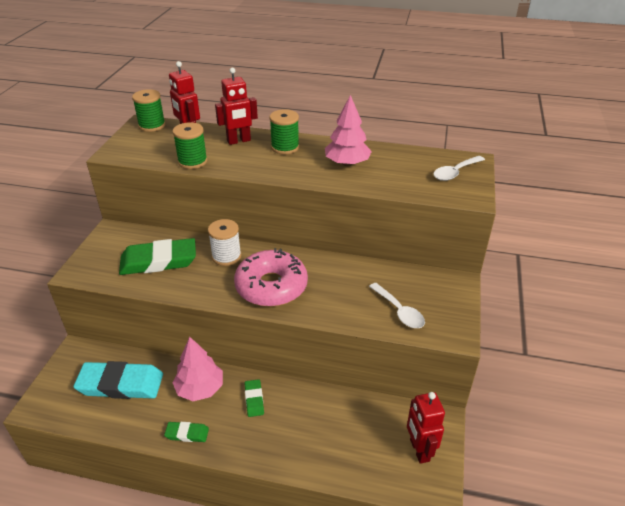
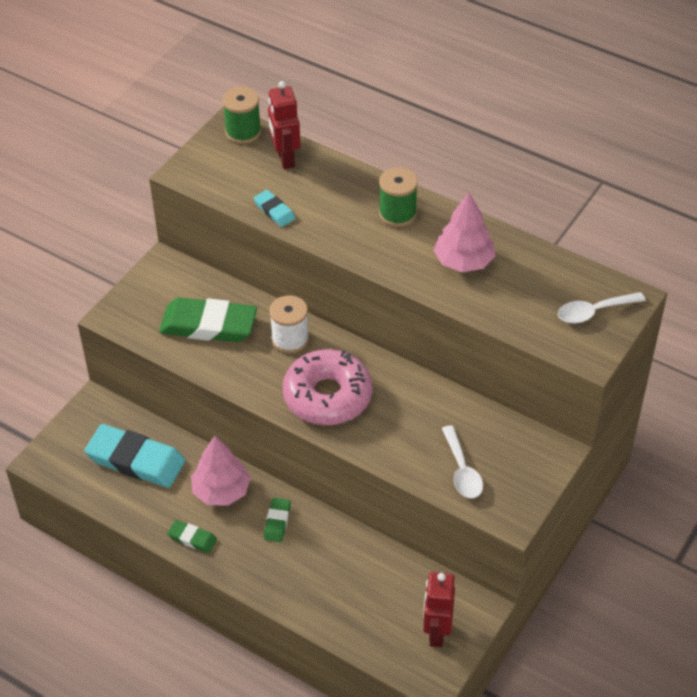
camera: 20 degrees right, 10 degrees up
green spool [173,122,208,169] -> turquoise eraser [254,190,296,227]
red robot [215,68,258,145] -> none

